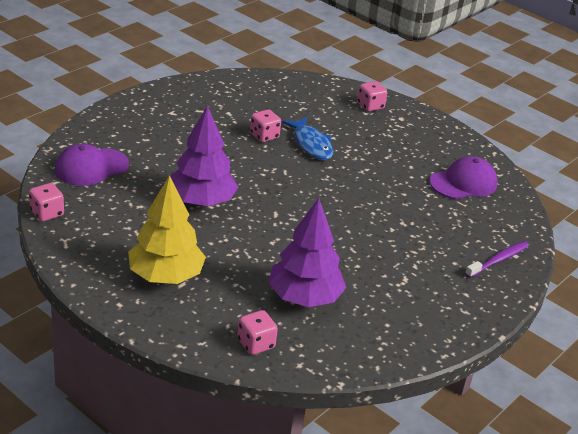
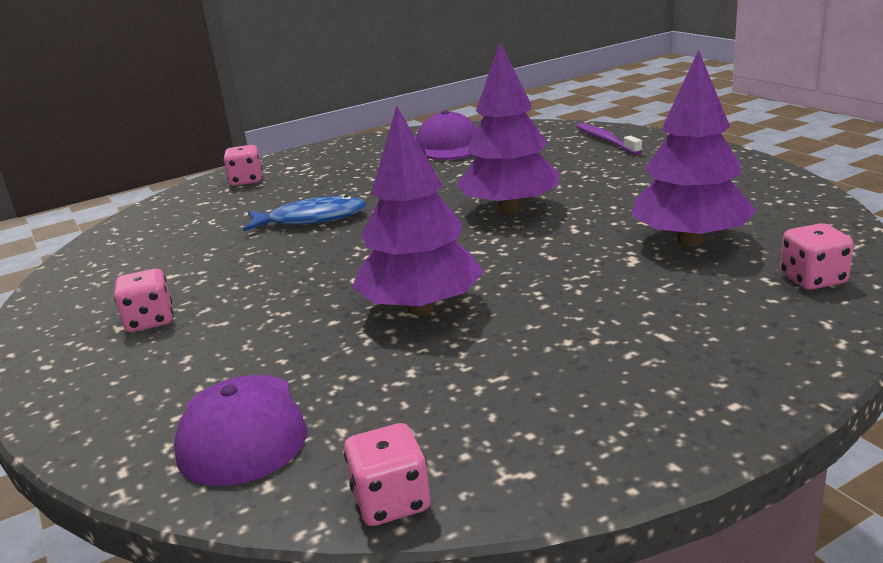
camera: 65 degrees left, 10 degrees down
yellow tree [128,175,206,284] -> none
pink dice [250,109,281,142] -> pink dice moved to [114,269,173,332]
none -> purple tree [456,43,560,214]

